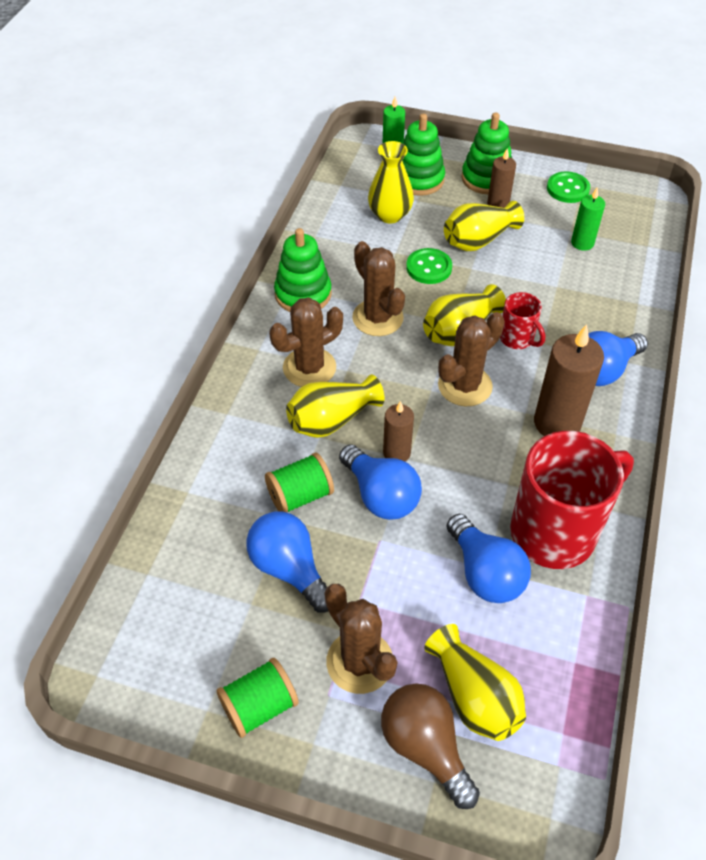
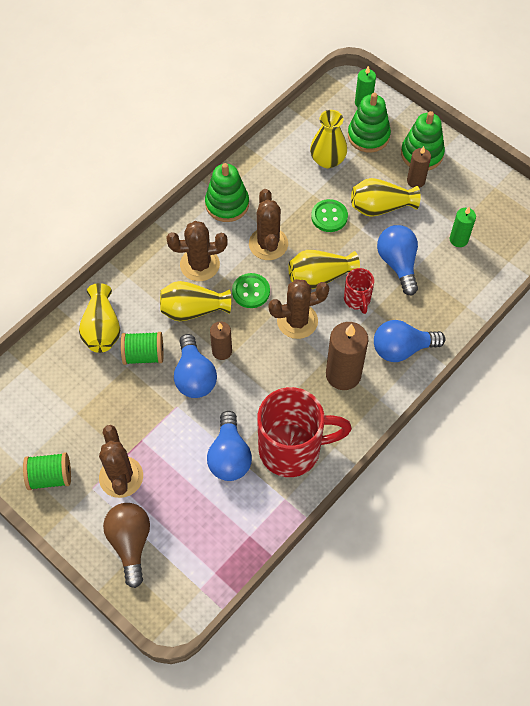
camera: 25 degrees right, 10 degrees up
blue light bulb [246,512,328,613] -> blue light bulb moved to [377,225,418,295]
yellow vase [424,624,526,741] -> yellow vase moved to [79,283,120,353]
green button [547,171,590,203] -> green button moved to [232,273,270,308]

